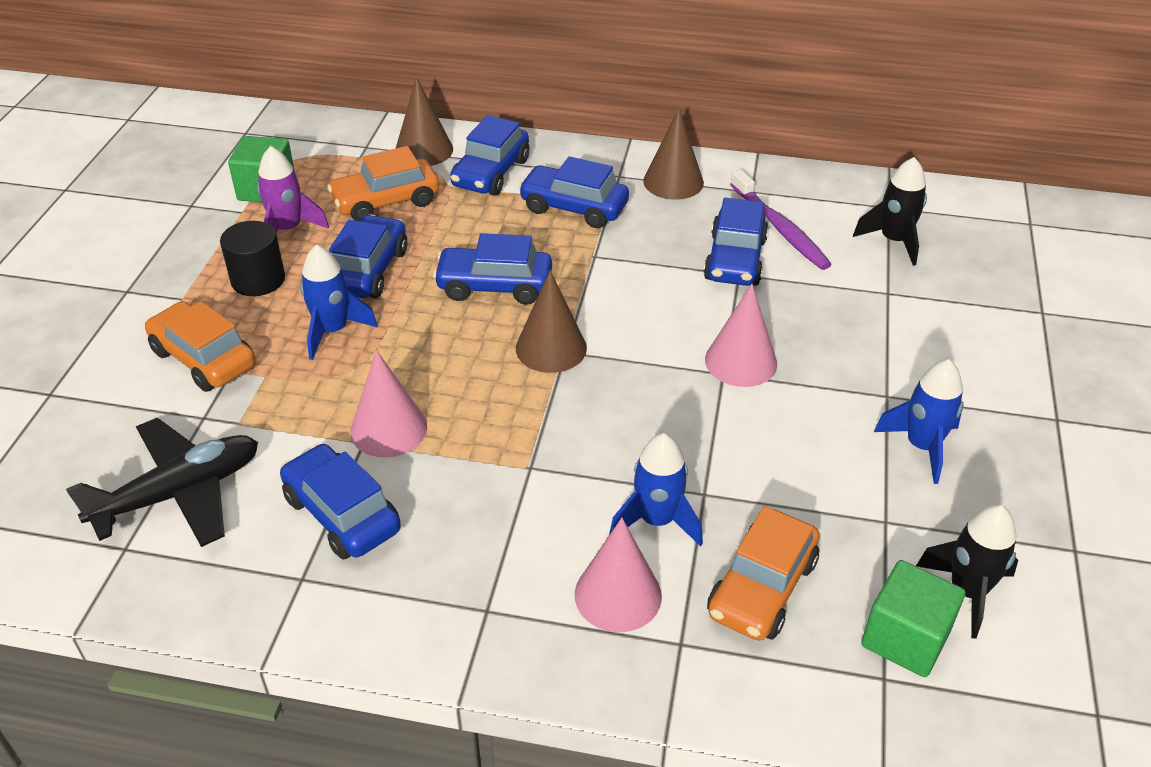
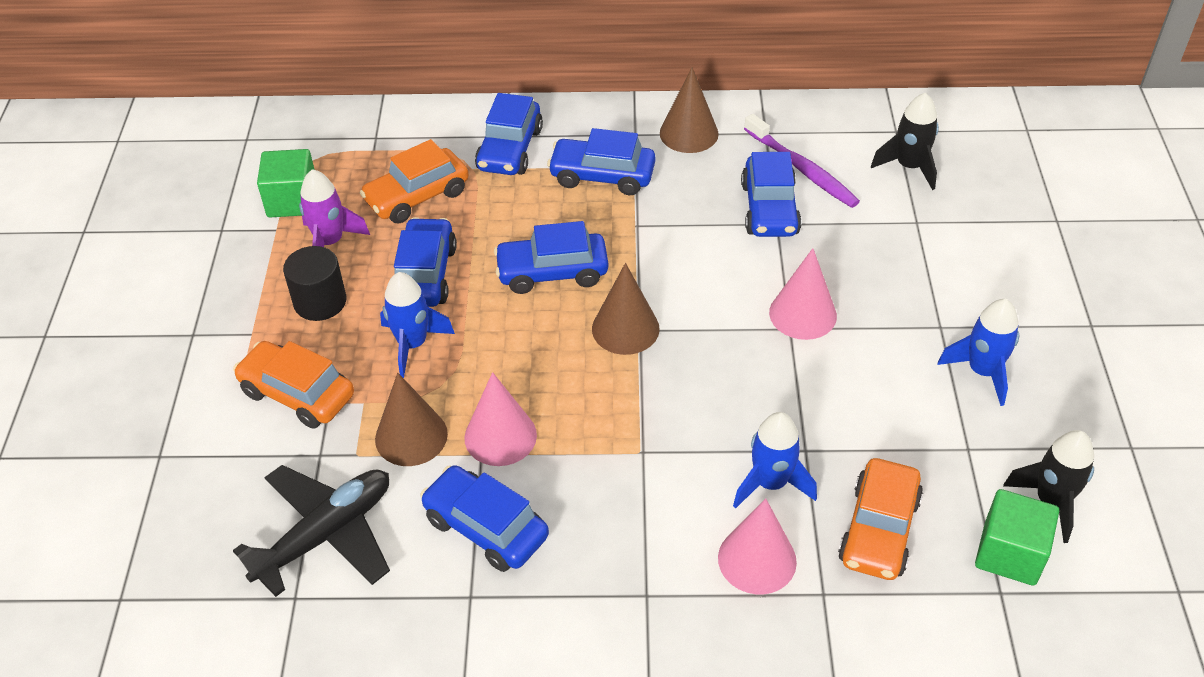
camera: 10 degrees left, 5 degrees up
brown cone [395,77,453,166] -> brown cone moved to [375,373,448,466]

